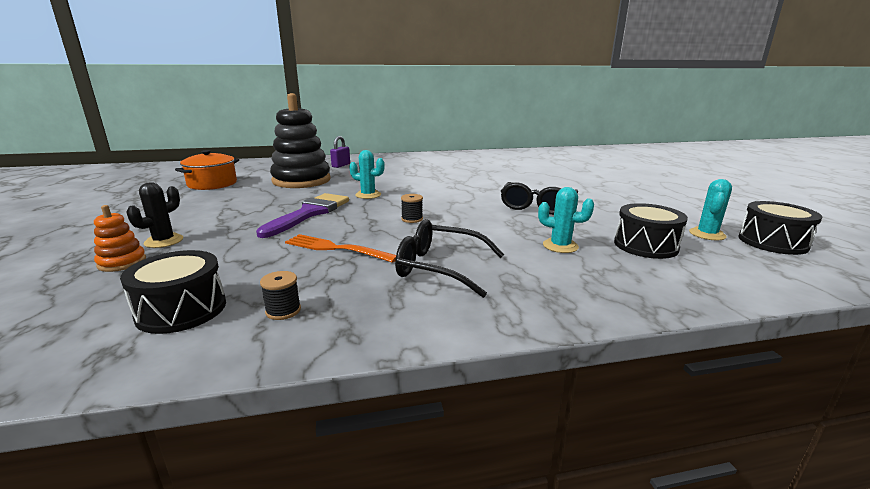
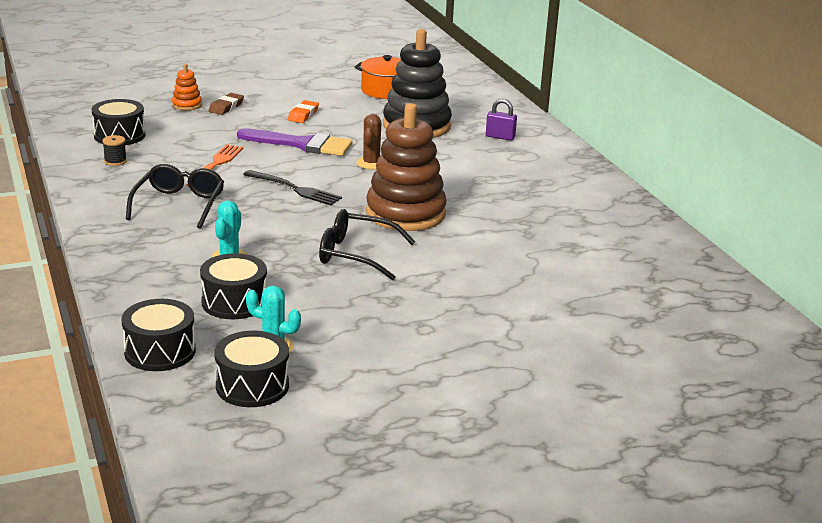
camera: 80 degrees right, 5 degrees up
black cactus [126,182,183,248] -> brown eraser [209,93,244,115]
turquoise cactus [349,150,384,199] -> brown cactus [356,114,381,169]
black spool [401,194,423,223] -> black fork [243,170,342,205]
none -> black drum [122,299,196,371]
none -> orange eraser [288,100,319,123]
none -> brown stacking toy [366,103,447,231]

